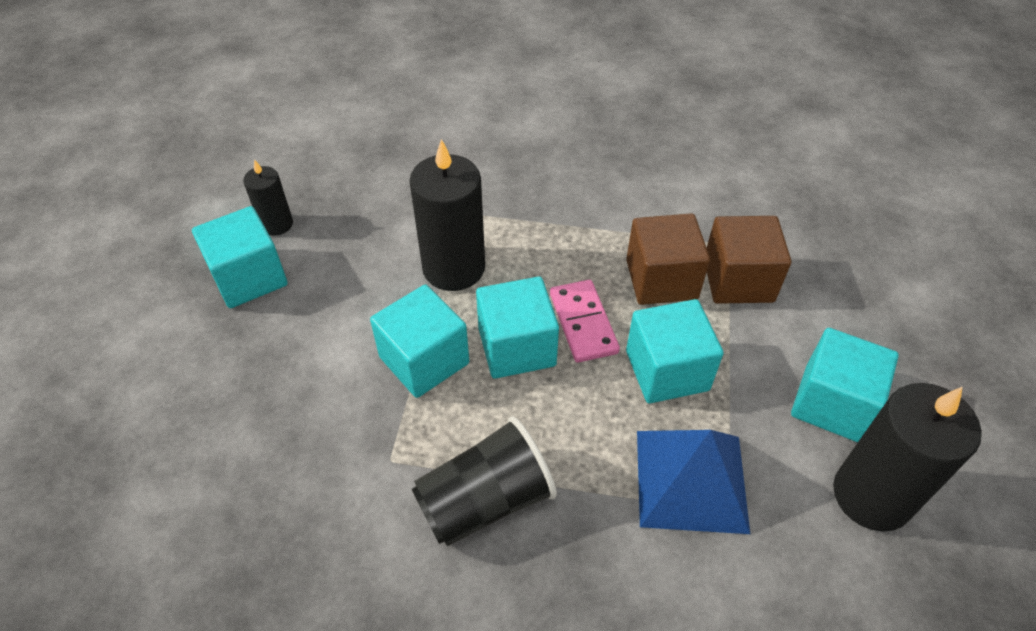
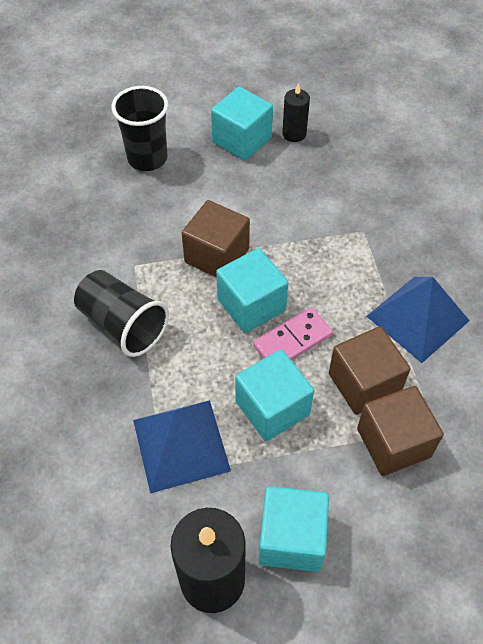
camera: 70 degrees right, 5 degrees up
turquoise cube [370,285,469,398] -> brown cube [182,200,250,278]
black candle [409,139,485,291] -> none
none -> black cup [111,86,168,171]
none -> blue pyramid [366,277,470,363]

